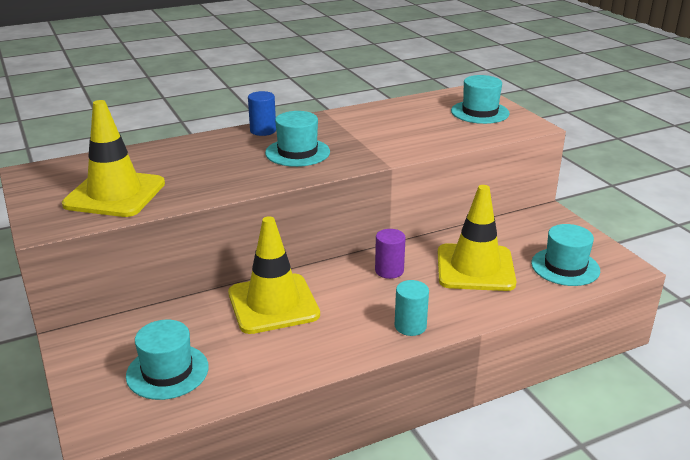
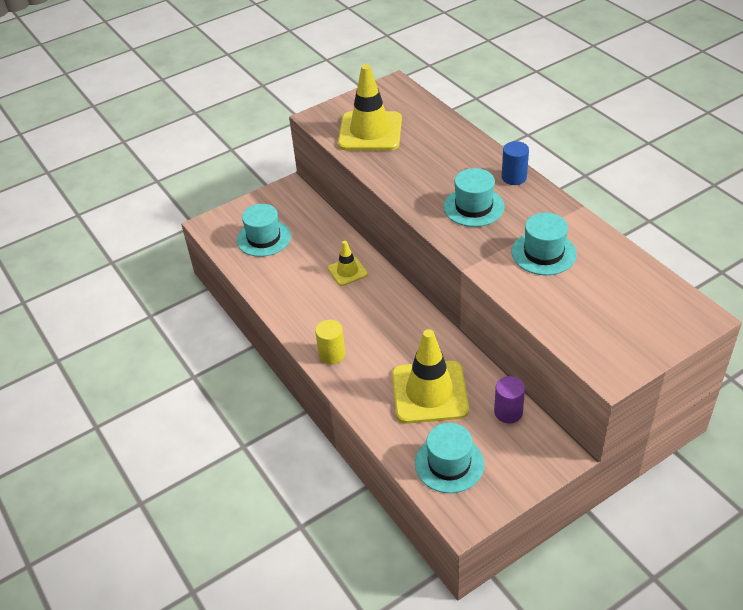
camera: 85 degrees right, 15 degrees up
yellow traffic cone [228,216,320,334] -> yellow traffic cone [328,241,368,286], size x0.51
purple cylinder [375,229,406,279] -> purple cylinder moved to [494,376,525,423]
turquoise cylinder [395,280,429,336] -> yellow cylinder [315,320,345,364]
turquoise hat [451,75,510,124] -> turquoise hat moved to [512,213,577,275]

